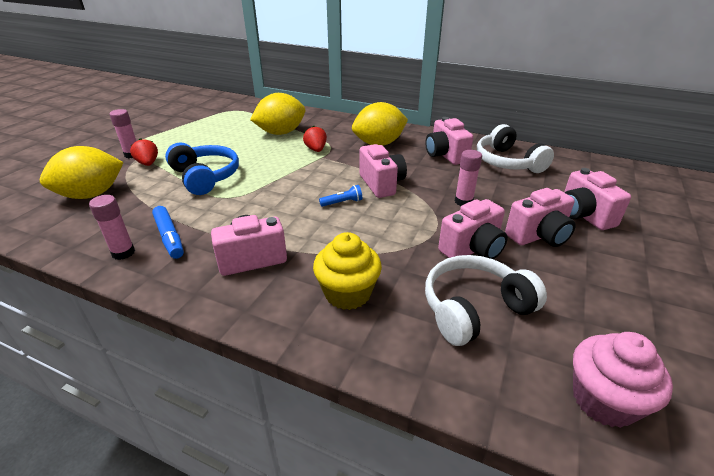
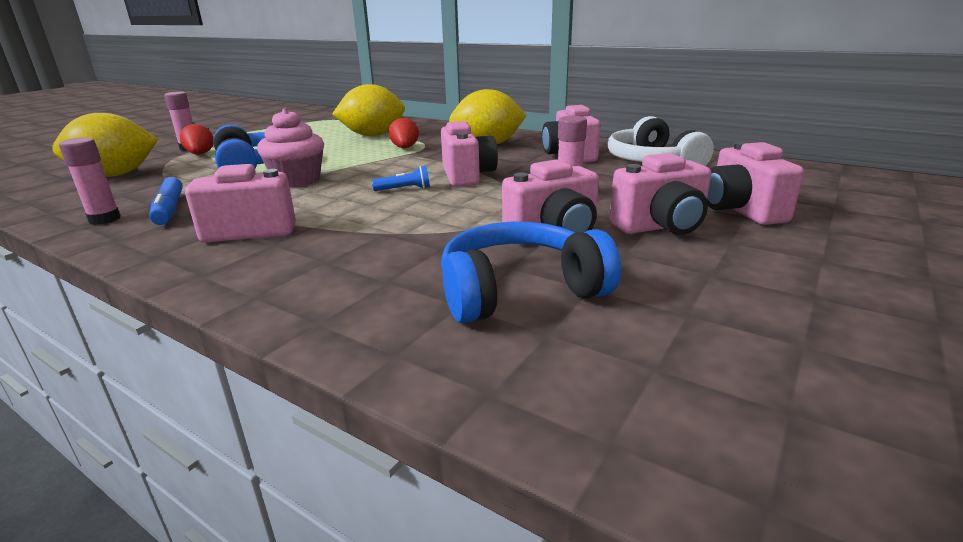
camera: 10 degrees right, 10 degrees down
yellow cupcake [313,232,382,310] -> none
white headphones [425,255,547,346] -> blue headphones [441,222,621,323]
pink cupcake [573,332,673,428] -> pink cupcake moved to [257,109,324,187]

